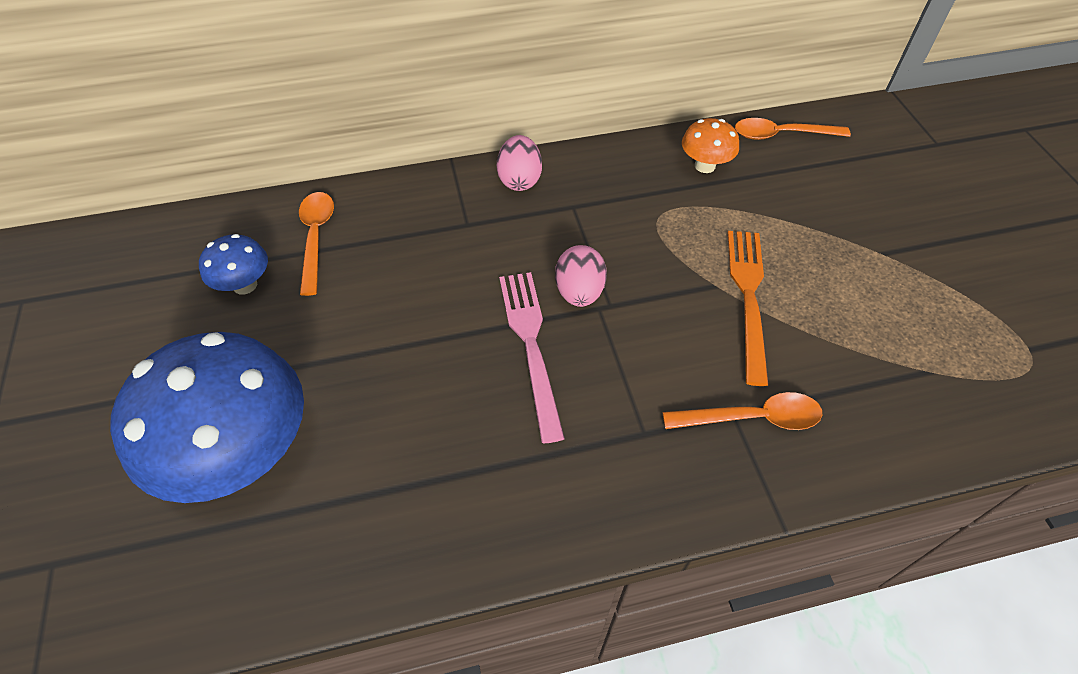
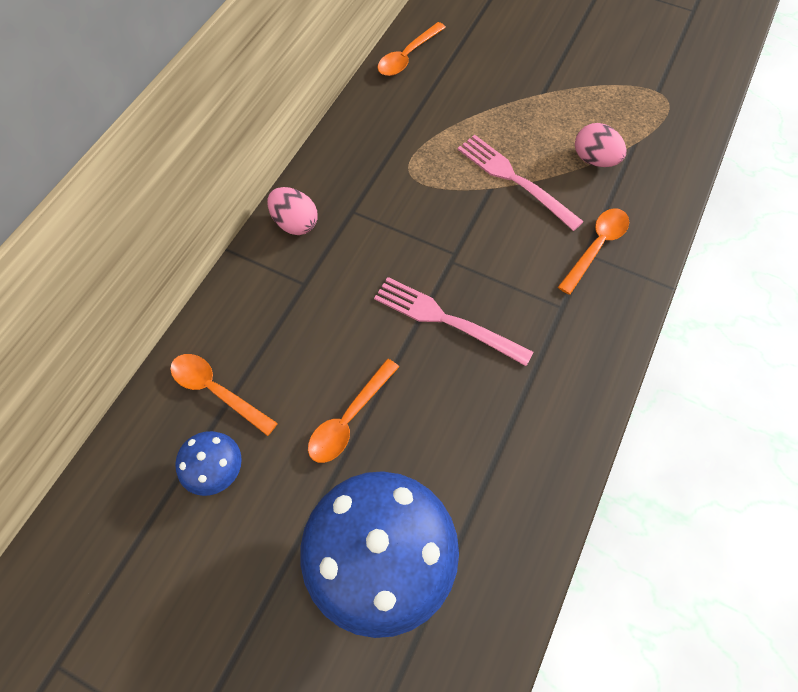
camera: 50 degrees left, 10 degrees up
pink egg [555,245,607,307] -> pink egg moved to [575,123,626,167]
orange mushroom [682,118,739,173] -> none
orange fork [728,231,768,386] -> pink fork [457,135,584,231]
none -> orange spoon [308,359,399,463]

